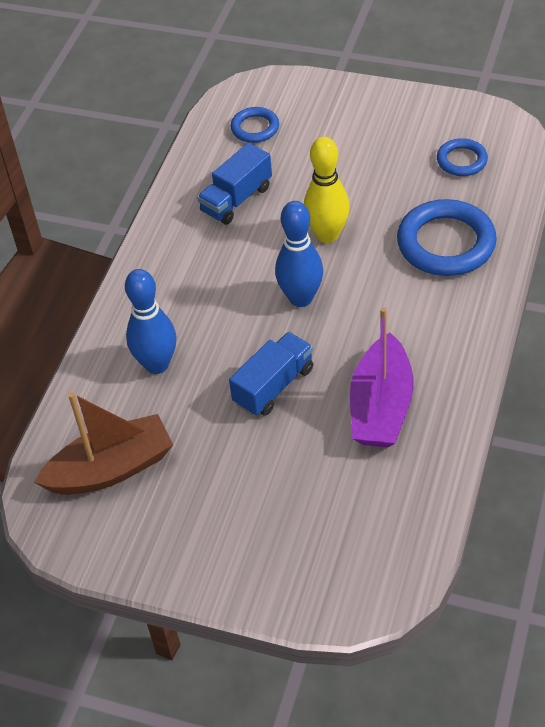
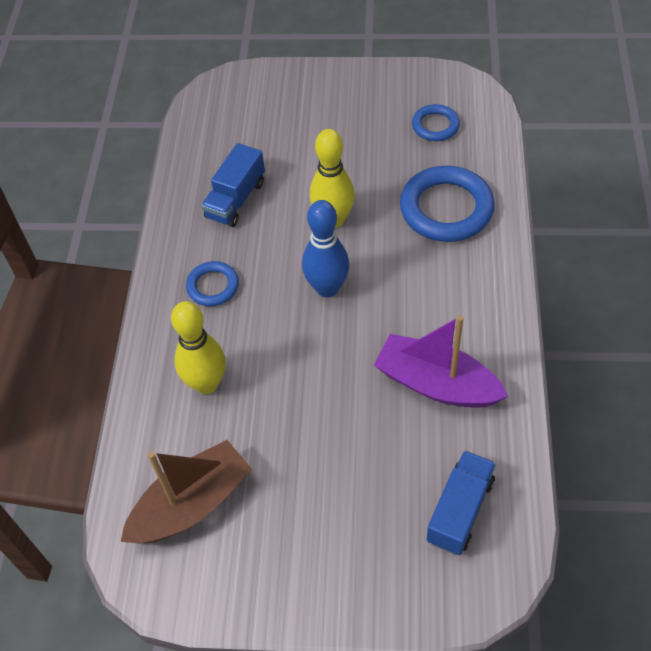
camera: 15 degrees left, 5 degrees up
blue bowling pin [125,269,176,374] -> yellow bowling pin [171,301,226,394]
blue truck [229,332,313,416] -> blue truck moved to [426,450,496,555]
blue ring [231,107,279,143] -> blue ring moved to [186,261,239,306]
purple boat [350,307,414,447] -> purple boat turned 120 degrees clockwise [374,315,509,408]

